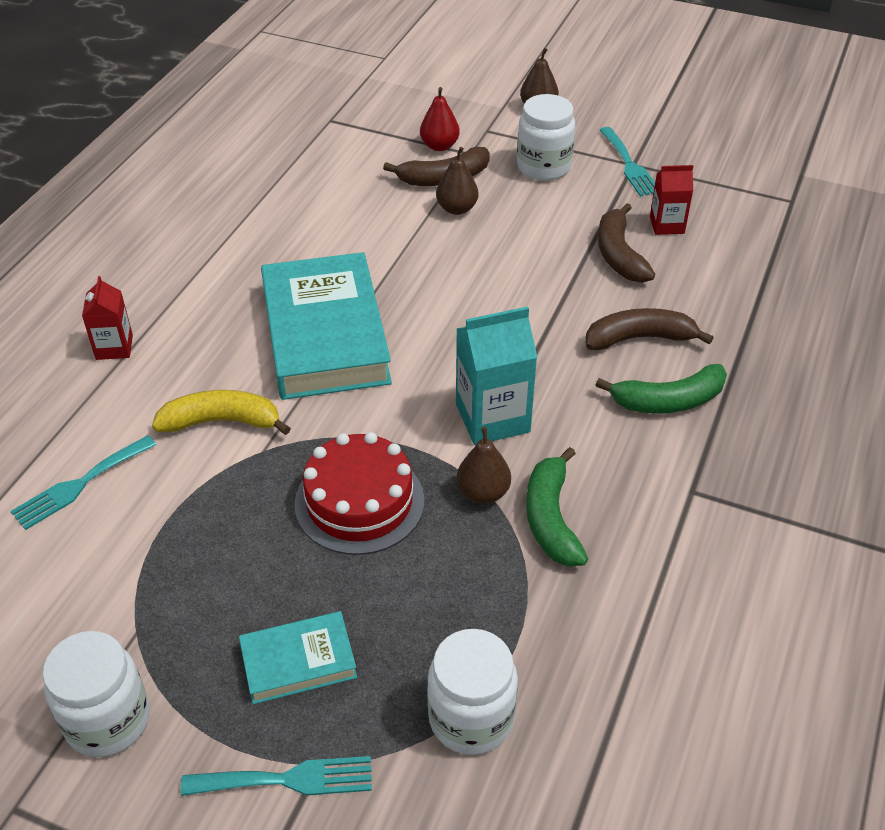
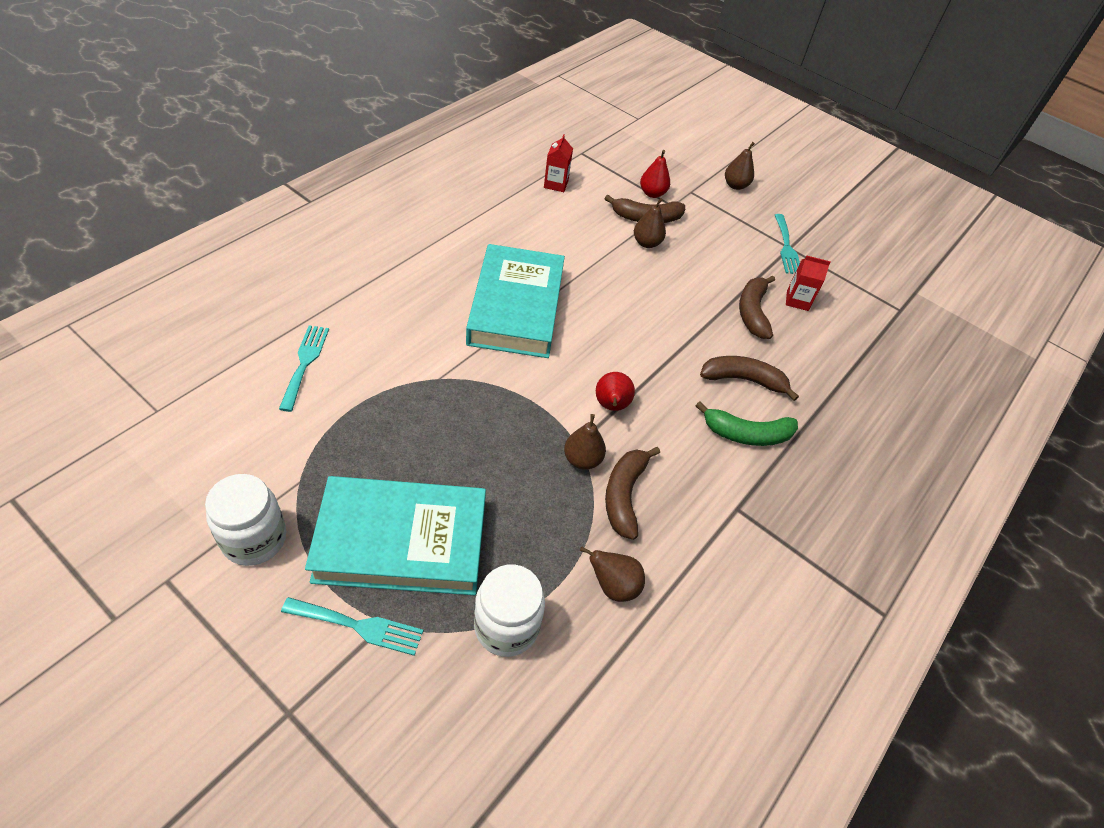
camera: 10 degrees right, 5 degrees up
turquoise fork [10,435,156,530] -> turquoise fork turned 120 degrees clockwise [279,325,329,412]
red carton [82,276,133,360] -> red carton moved to [544,134,573,192]
yellow banana [152,390,291,435] -> none
turquoise book [239,611,357,704] -> turquoise book [305,476,486,595], size x2.02
red cake [294,432,424,555] -> none
turquoise carton [456,306,537,445] -> red pear [596,372,635,411]
white jar [517,94,575,181] -> none
green banana [526,447,588,566] -> brown banana [605,447,660,540]
none -> brown pear [580,546,645,602]

